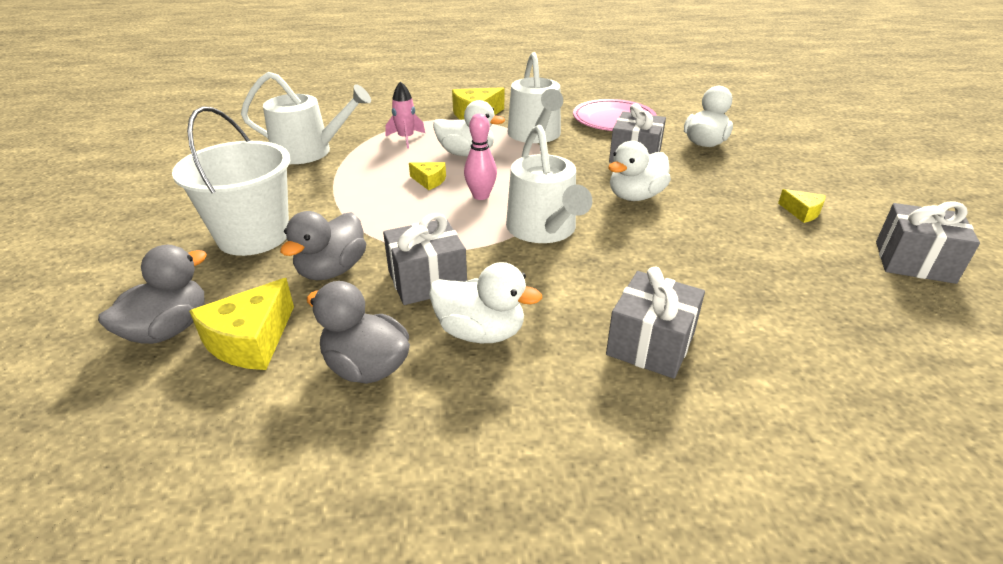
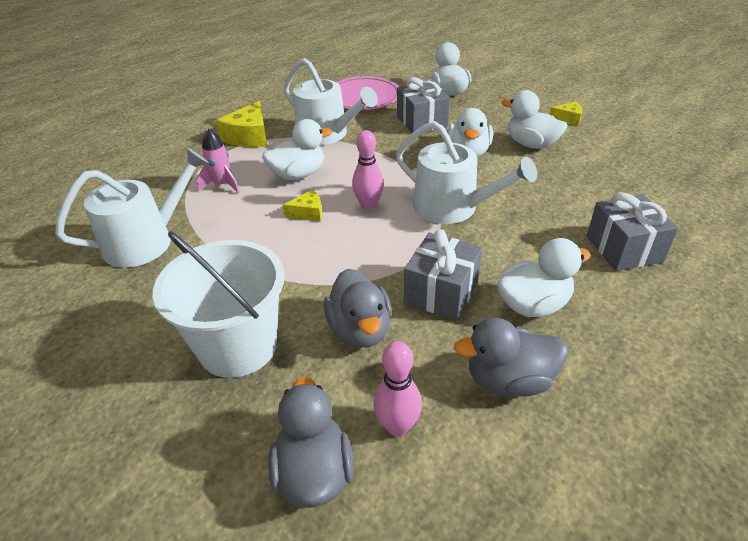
camera: 40 degrees left, 5 degrees up
yellow cheese [189,278,294,370] -> pink bowling pin [373,341,422,436]
grey gift [876,201,980,284] -> none
none -> white duck [501,90,567,149]

